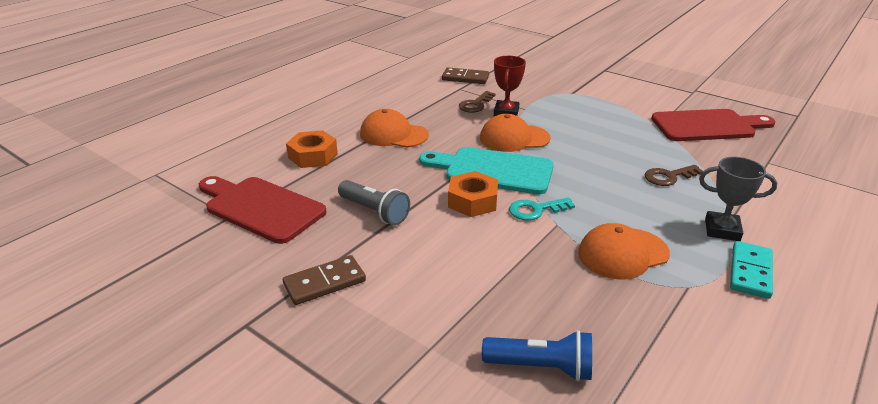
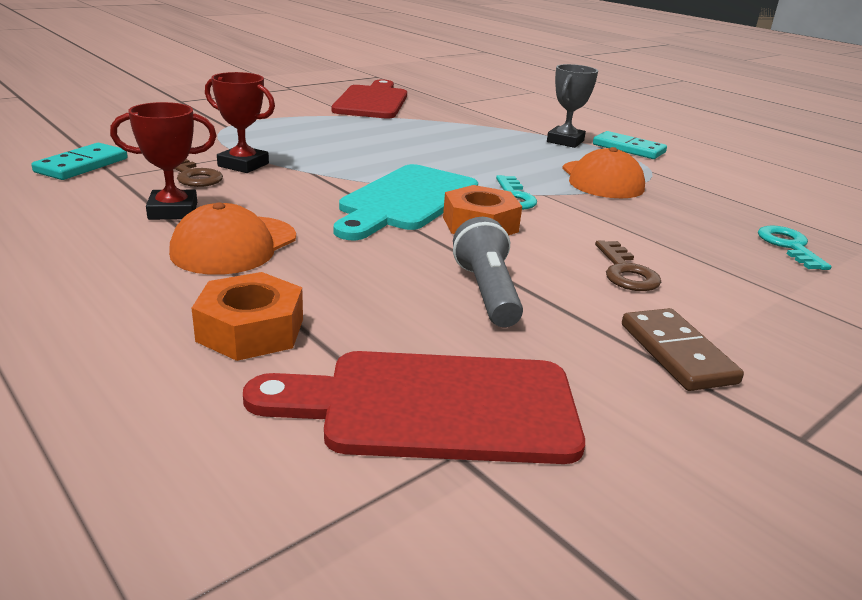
camera: 80 degrees left, 5 degrees down
red cutting board [199,176,326,244] -> red cutting board turned 45 degrees clockwise [243,351,585,464]
grey flashlight [338,180,410,225] -> grey flashlight turned 60 degrees counterclockwise [453,217,523,327]
brown domino [442,67,489,84] -> turquoise domino [31,143,127,180]
orange cap [480,114,551,152] -> none
blue flashlight [482,330,592,381] -> turquoise key [758,225,831,270]
brown key [645,165,703,186] -> brown key moved to [595,240,661,291]
none -> red trophy [110,102,217,220]

